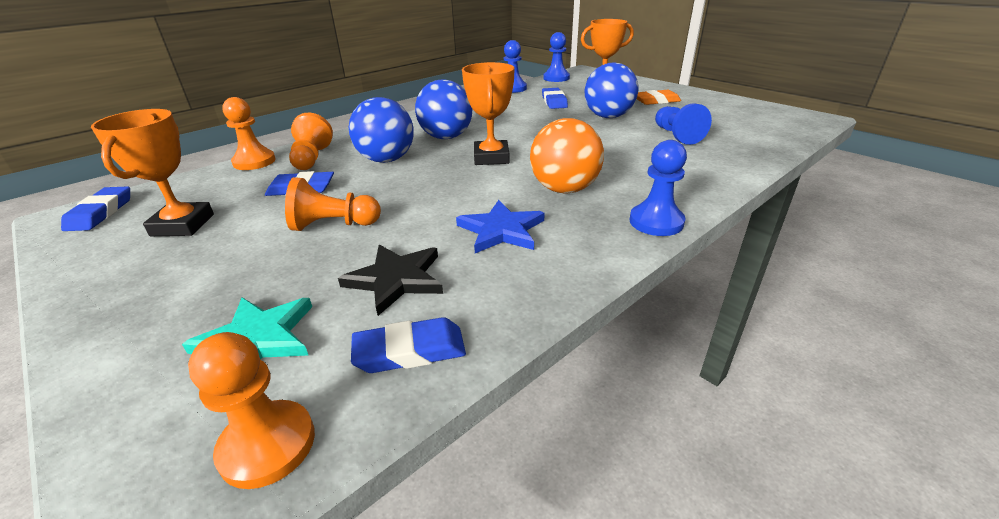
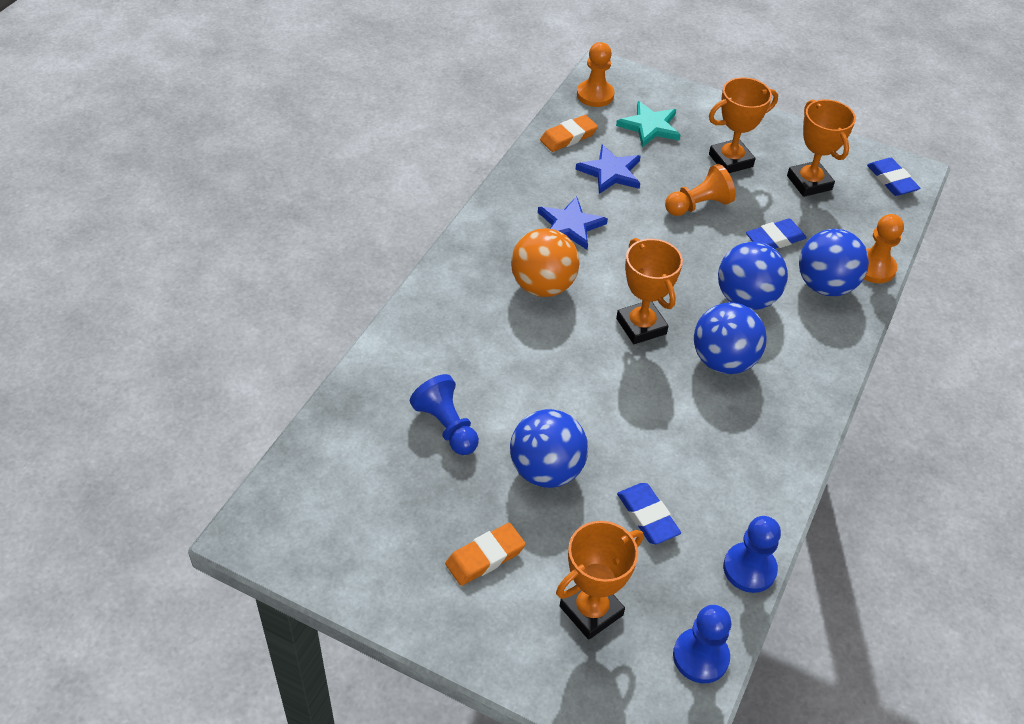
camera: 155 degrees right, 15 degrees up
orange pawn [289,113,333,170] -> blue ball [799,229,869,296]
black star [338,245,443,316] -> blue star [575,145,641,194]
blue eraser [351,317,466,373] -> orange eraser [540,115,598,152]
blue pawn [629,140,687,236] -> none
none -> orange trophy [709,77,778,173]

